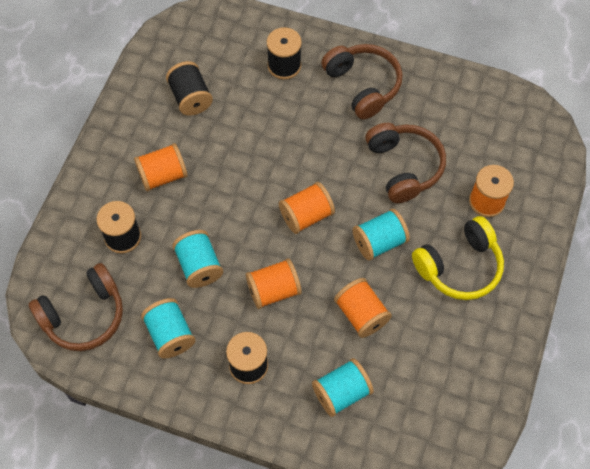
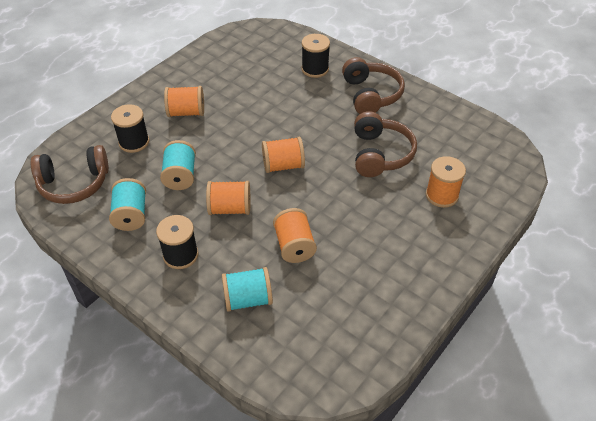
camera: 20 degrees right, 15 degrees down
black spool [166,61,213,116] -> none
turquoise spool [352,209,410,261] -> none
yellow headphones [412,216,504,300] -> none

